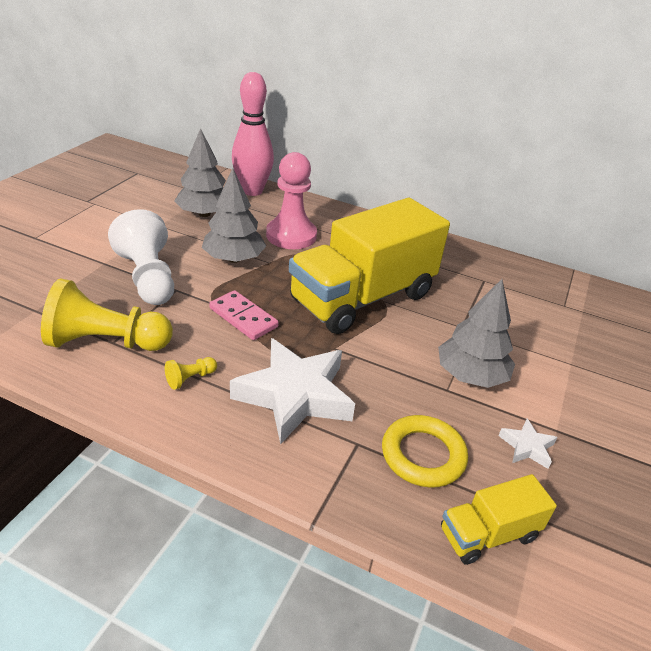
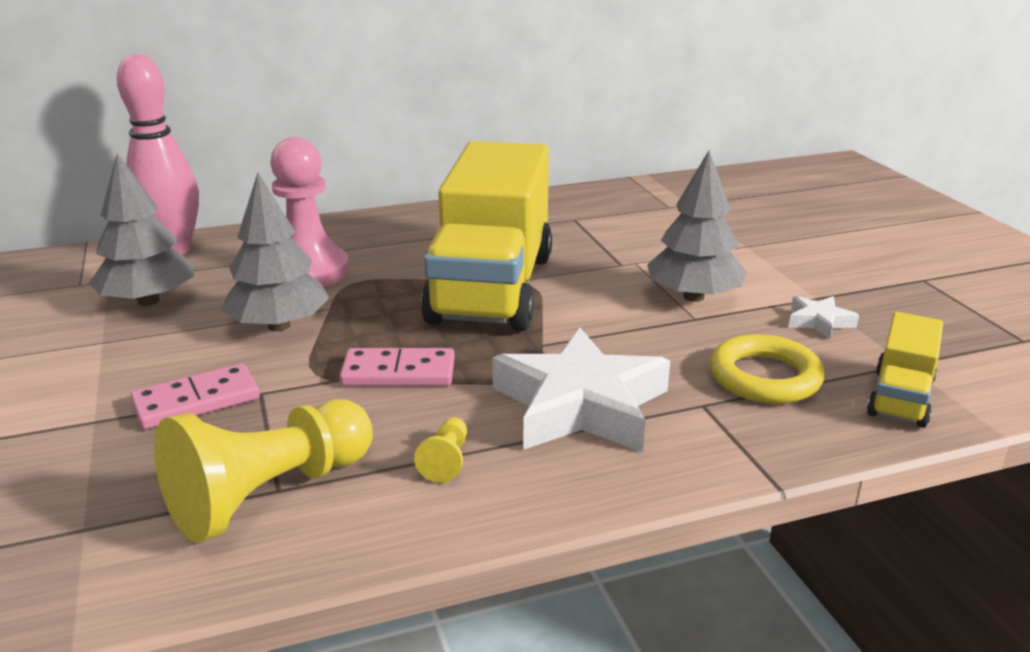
camera: 40 degrees left, 10 degrees down
white pawn [108,209,174,305] -> pink domino [130,363,260,429]

